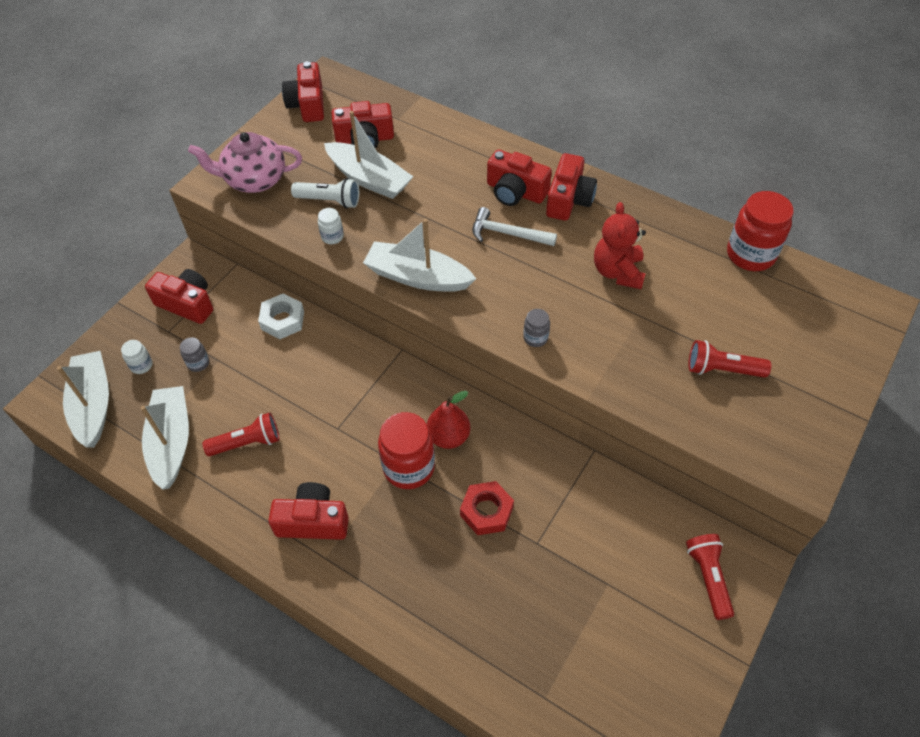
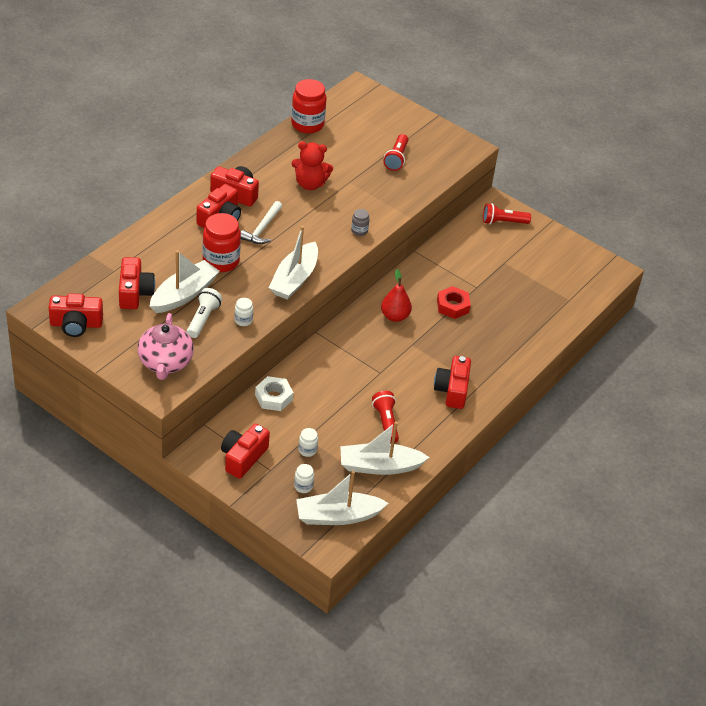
camera: 90 degrees left, 10 degrees down
grey jar [180,337,209,372] -> white jar [299,428,318,457]
red jar [378,412,435,489] -> red jar moved to [203,213,241,272]

